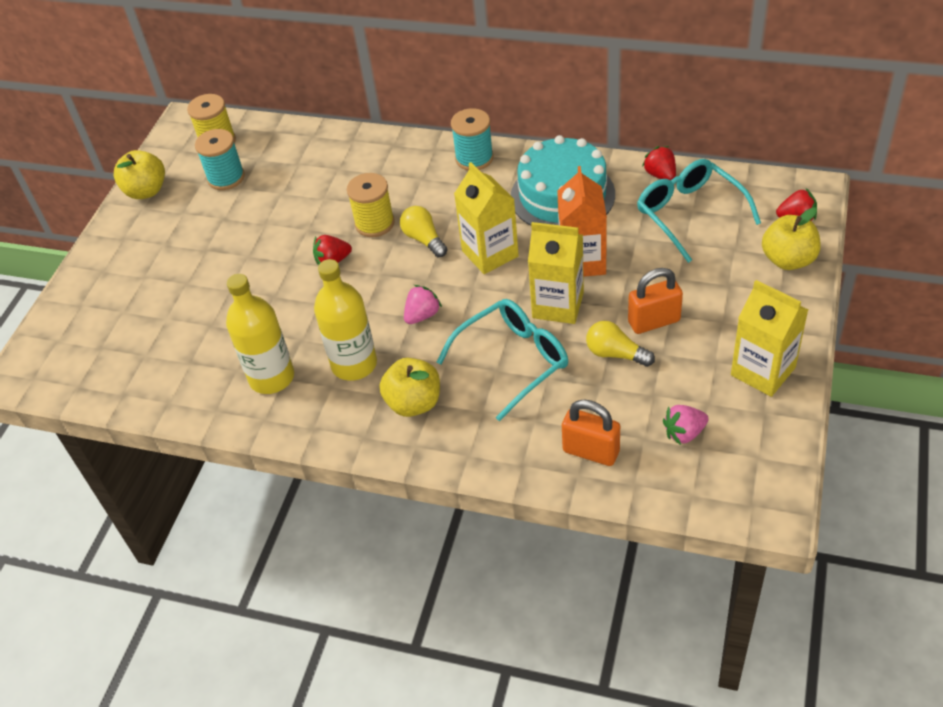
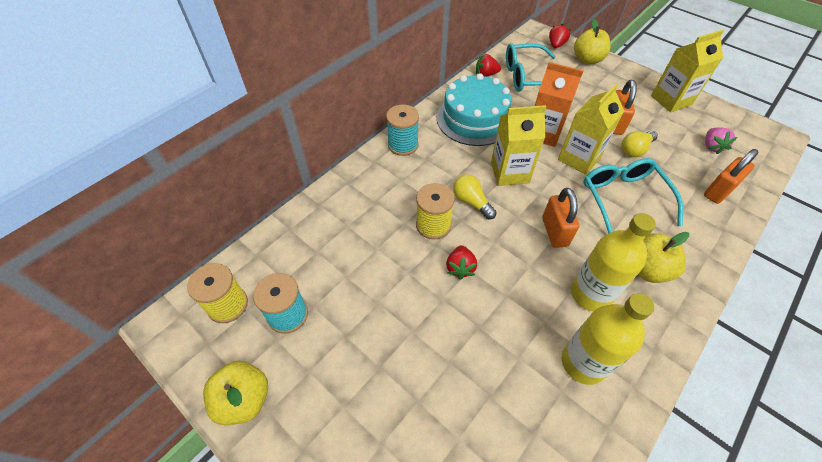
camera: 70 degrees left, 5 degrees up
yellow light bulb [400,206,448,258] -> yellow light bulb turned 60 degrees clockwise [453,174,497,220]
pink strawberry [404,285,442,324] -> orange padlock [542,188,579,248]

